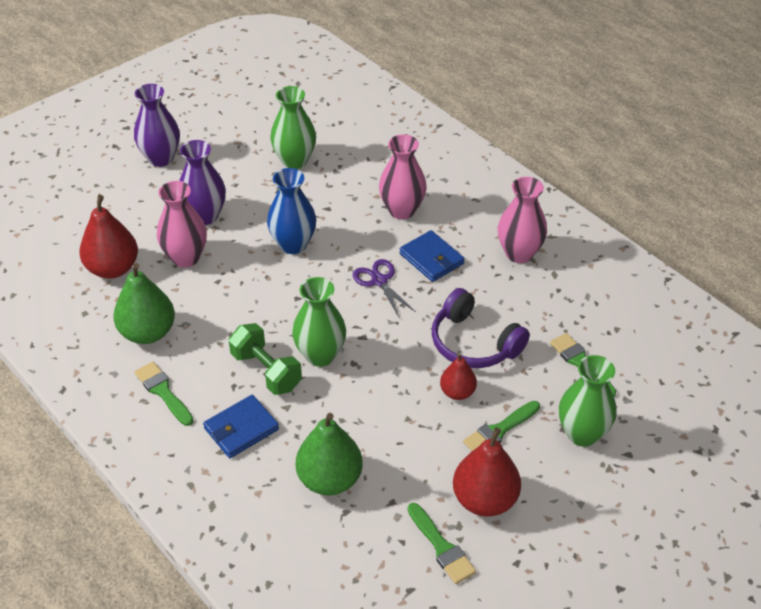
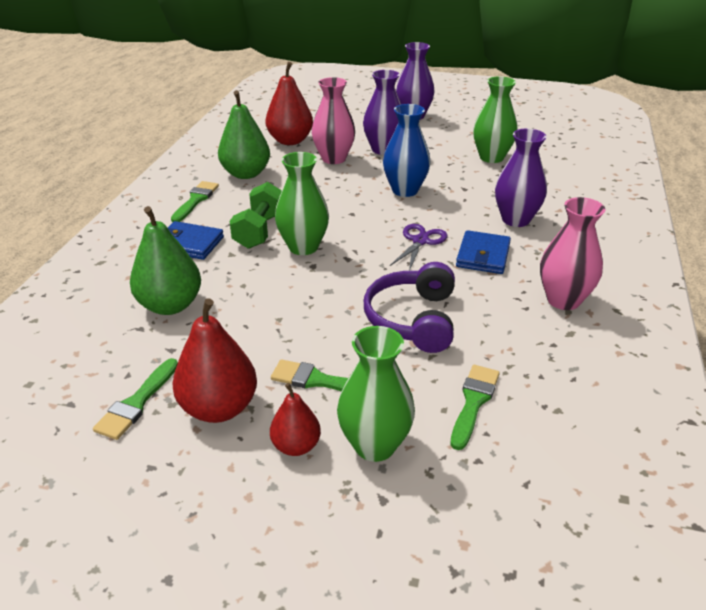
camera: 55 degrees right, 10 degrees down
pink vase [379,134,426,219] -> purple vase [495,129,547,227]
red pear [440,353,477,400] -> red pear moved to [270,383,321,456]

